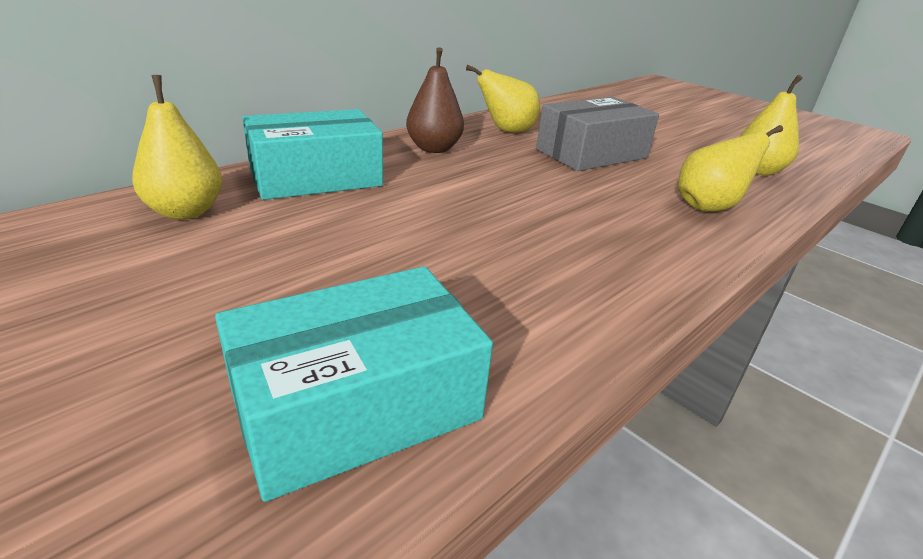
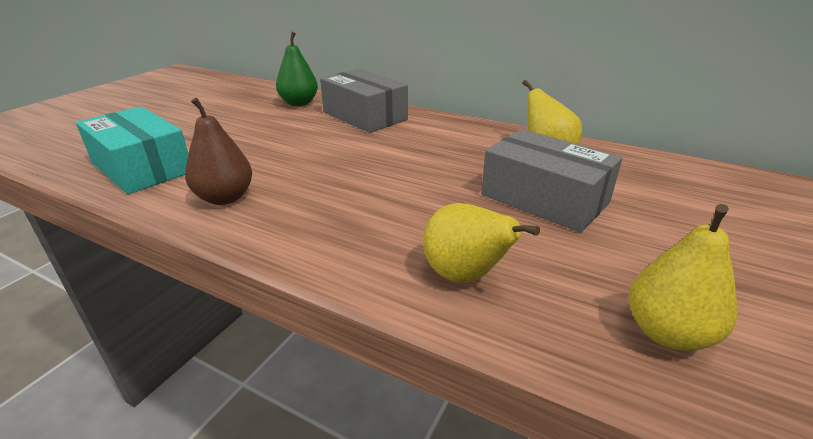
camera: 75 degrees right, 0 degrees up
yellow pear [132,75,222,219] -> green pear [276,32,318,106]
turquoise box [242,109,383,200] -> grey box [320,69,408,133]
brown pear [406,47,464,153] -> brown pear moved to [185,98,252,205]

